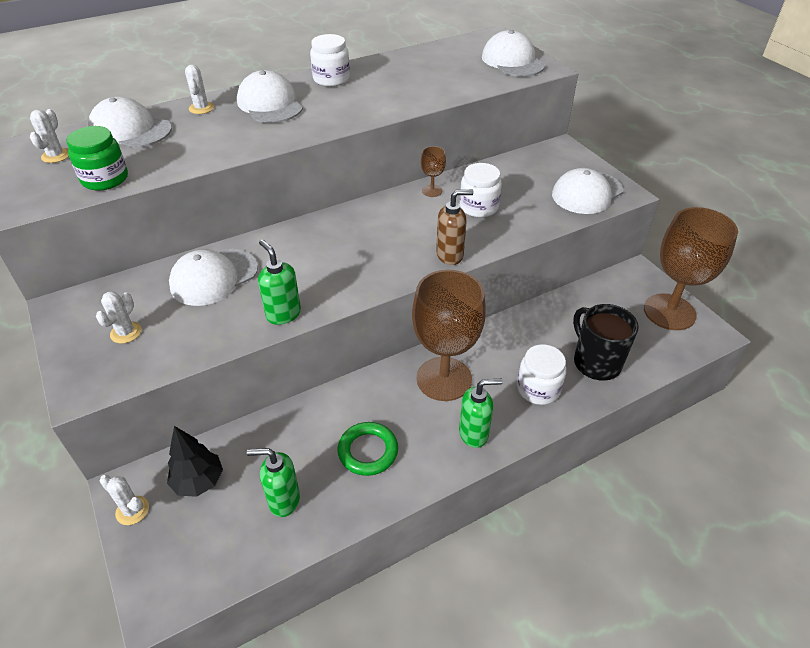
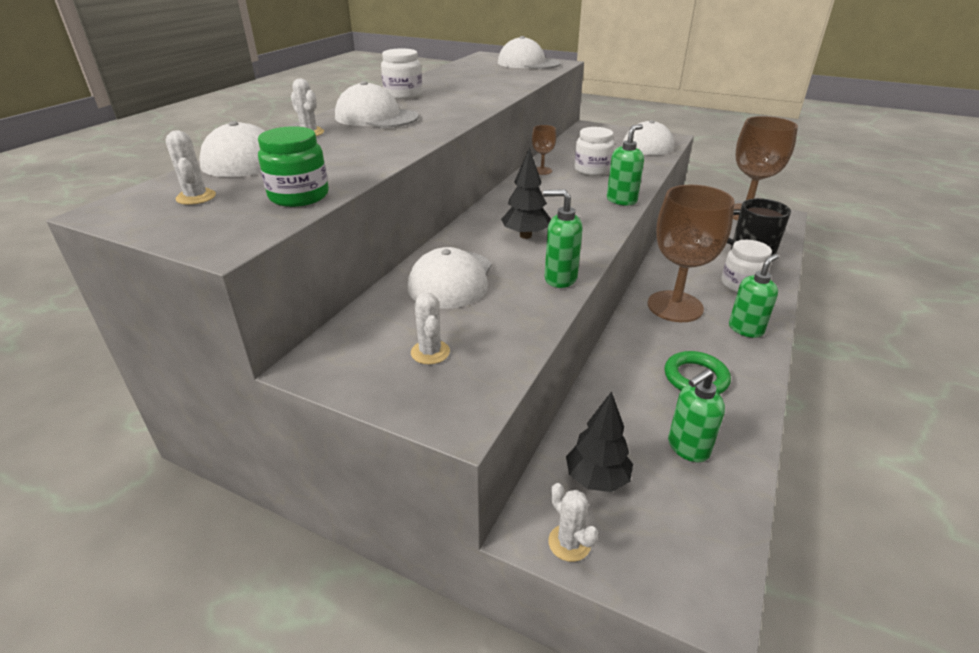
camera: 35 degrees left, 10 degrees down
white cactus [100,475,149,525] -> white cactus turned 60 degrees clockwise [548,483,598,562]
brown soap dispenser [436,190,474,265] -> green soap dispenser [607,124,644,205]
none -> black tree [501,147,551,239]

